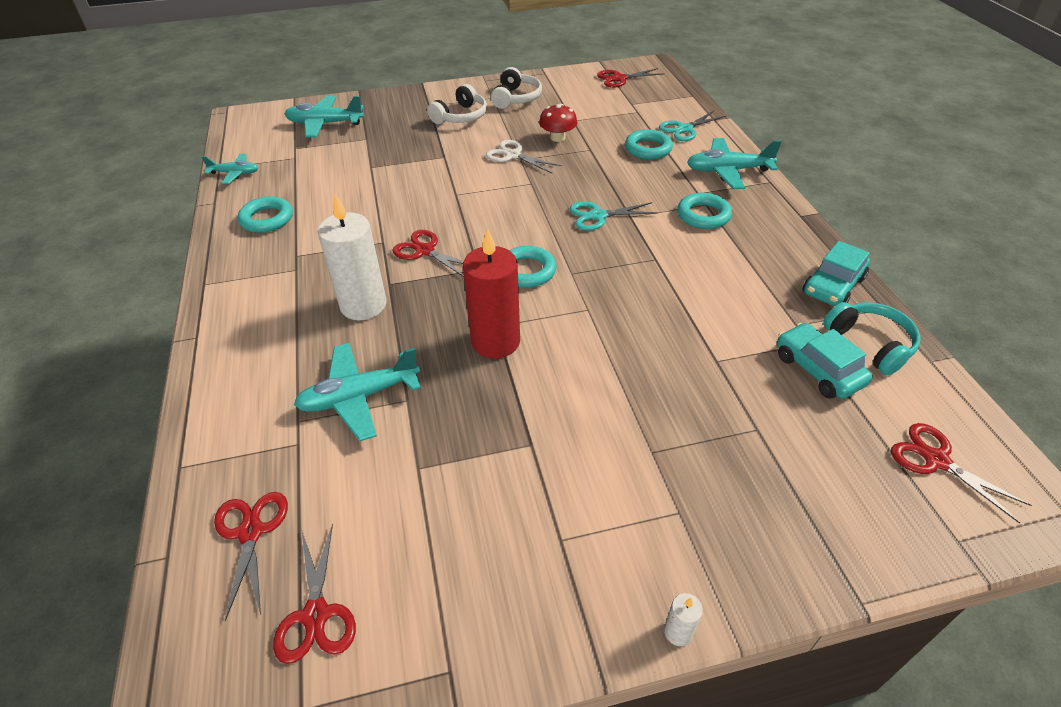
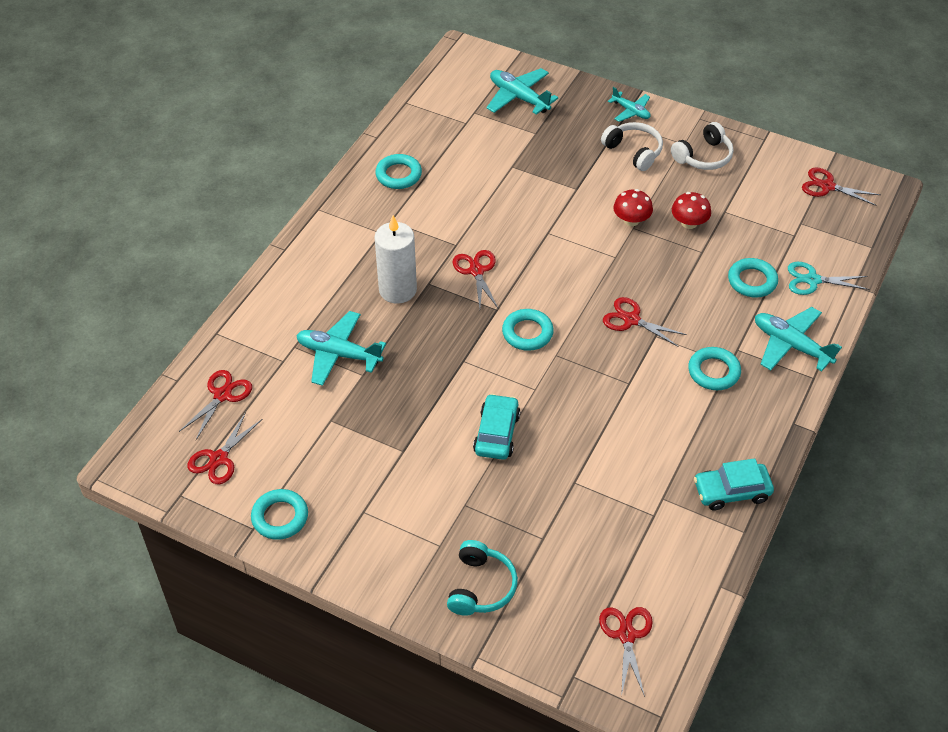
camera: 40 degrees right, 5 degrees up
turquoise plane [202,154,258,184] -> turquoise plane moved to [608,87,651,122]
white headphones [427,84,487,124] -> white headphones turned 120 degrees counterclockwise [601,122,663,171]
red candle [463,229,520,359] -> none
white scissors [486,140,562,173] -> red mushroom [613,189,653,226]
turquoise scissors [570,201,658,231] -> red scissors [603,297,687,347]
white candle [664,593,703,646] -> none
turquoise car [777,323,873,399] -> turquoise car moved to [473,394,520,460]
turquoise headphones [823,302,921,375] -> turquoise headphones moved to [447,540,518,616]
none -> turquoise ring [251,489,308,540]

